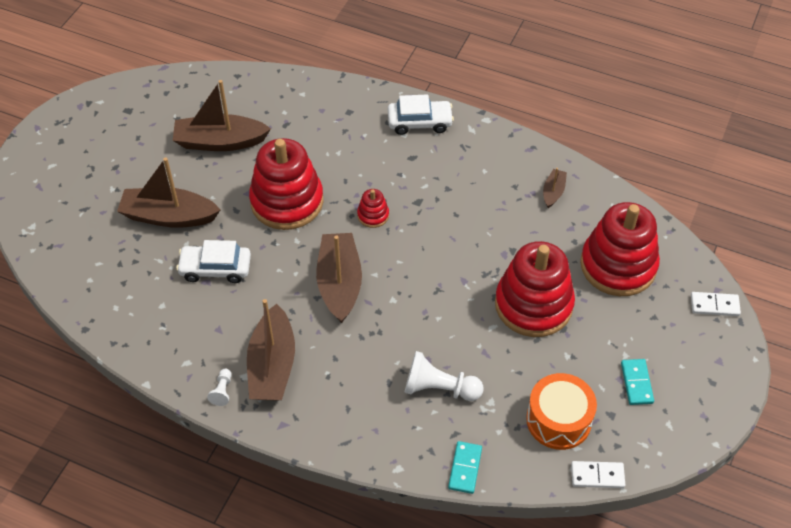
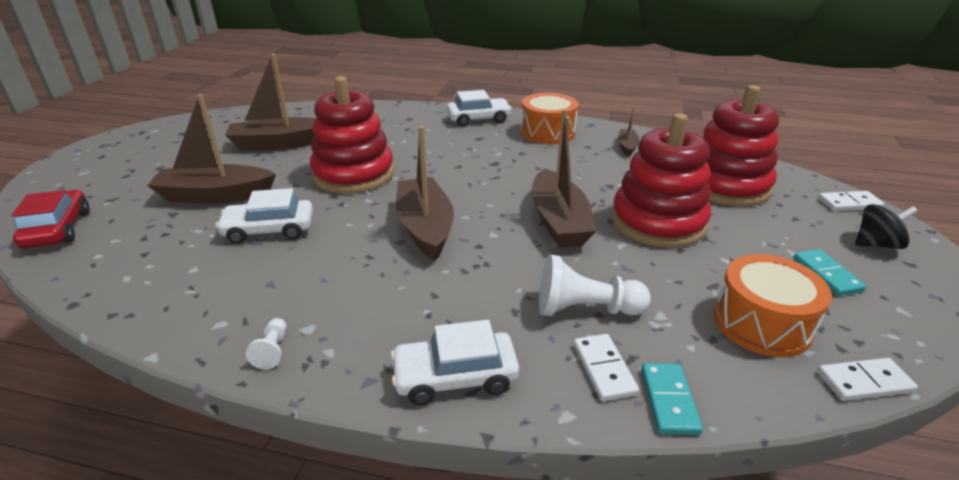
camera: 10 degrees left, 20 degrees down
brown boat [247,299,295,401] -> brown boat moved to [531,109,597,248]
red stacking toy [357,189,389,228] -> none
none -> red car [12,190,89,249]
none -> white car [390,320,519,405]
none -> orange drum [521,93,578,144]
none -> white domino [574,334,639,401]
none -> black spinning top [855,204,918,249]

